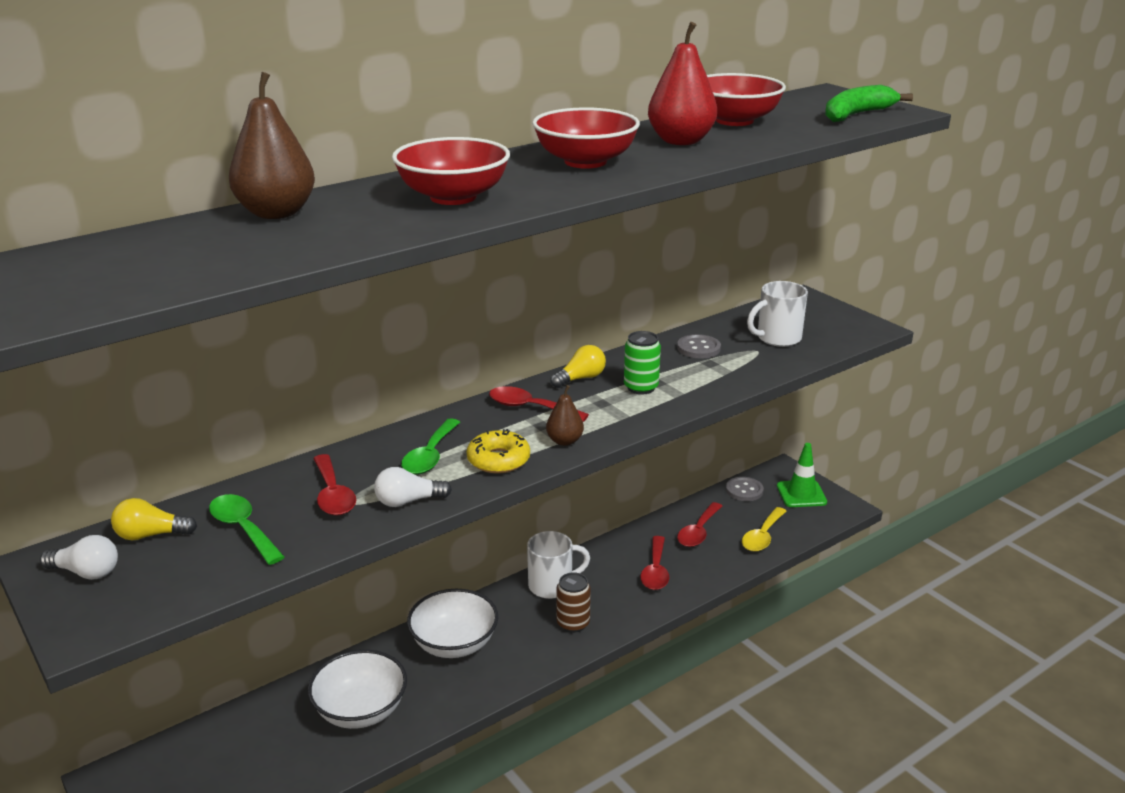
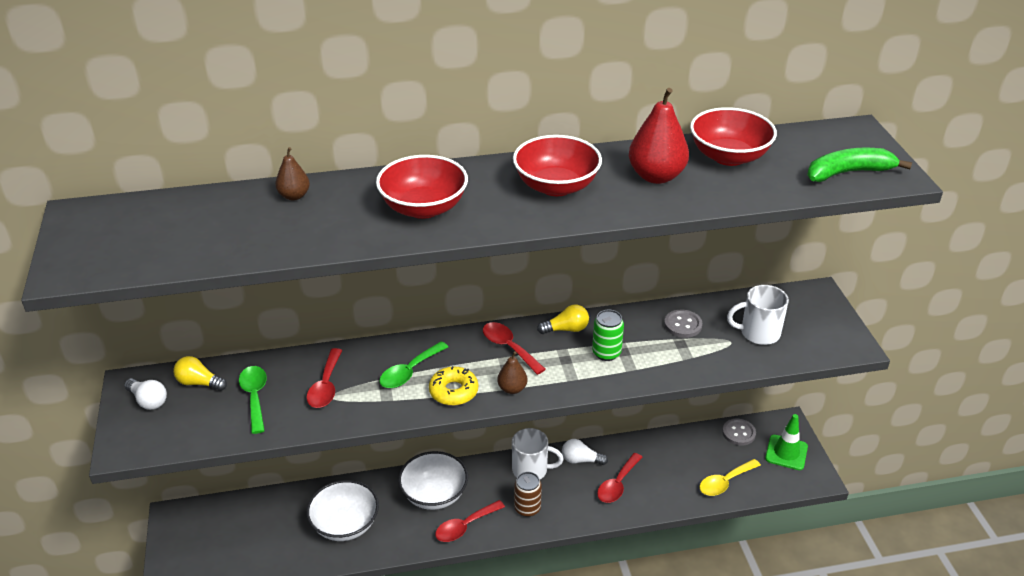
camera: 25 degrees right, 10 degrees up
brown pear [229,72,315,219] -> brown pear [275,147,310,201], size x0.55
white light bulb [374,467,452,507] -> white light bulb moved to [562,439,608,465]
red spoon [677,502,722,547] -> red spoon moved to [435,500,505,542]

